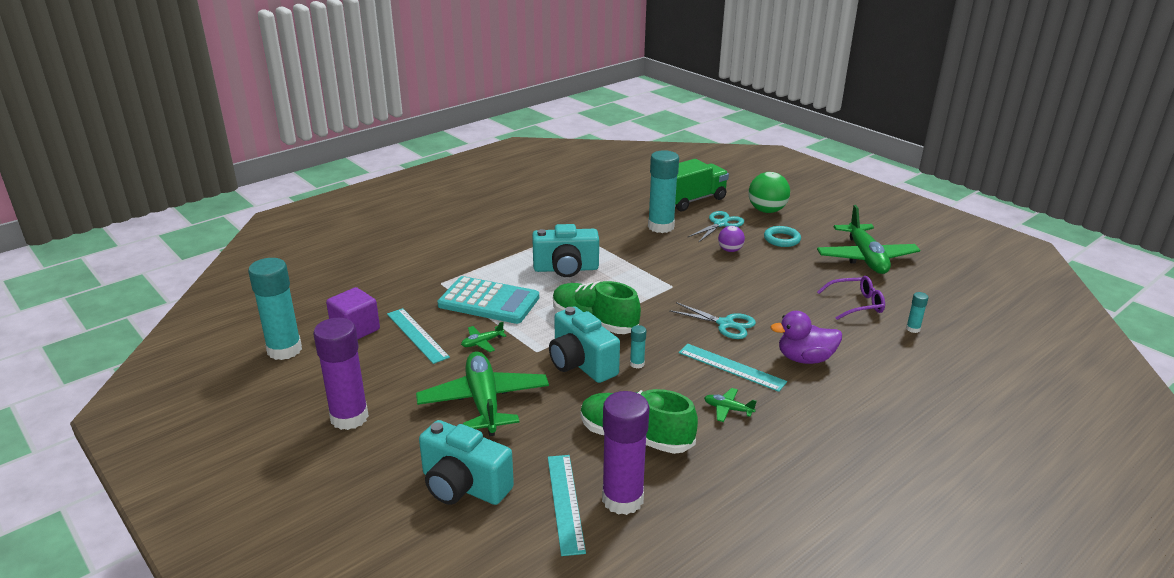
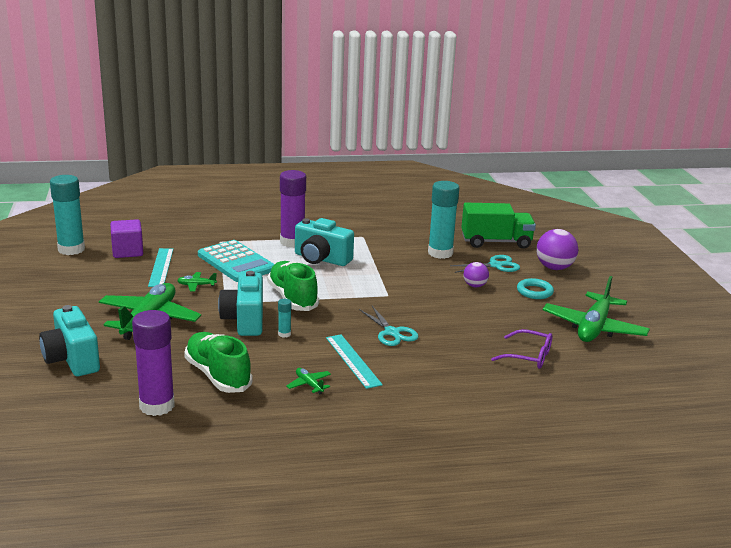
camera: 30 degrees right, 5 degrees down
purple glue stick [313,318,369,430] -> purple glue stick moved to [280,170,306,248]
turquoise ruler [548,455,586,556] -> none
green ball [748,172,790,213] -> purple ball [536,229,578,270]
purple duck [770,311,842,364] -> none
turquoise glue stick [906,292,929,333] -> none

